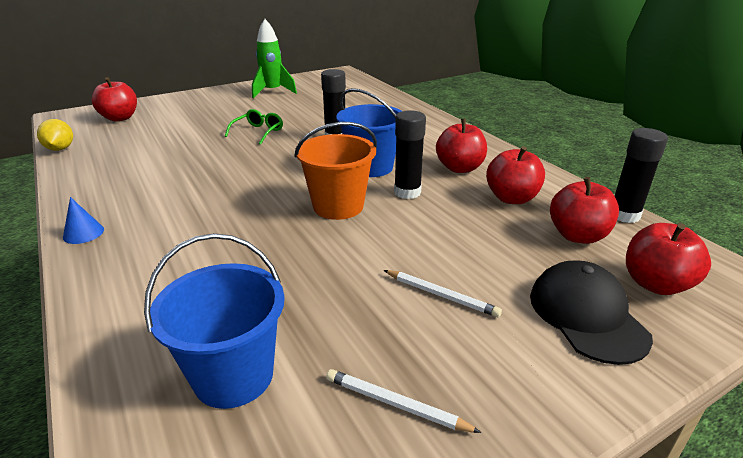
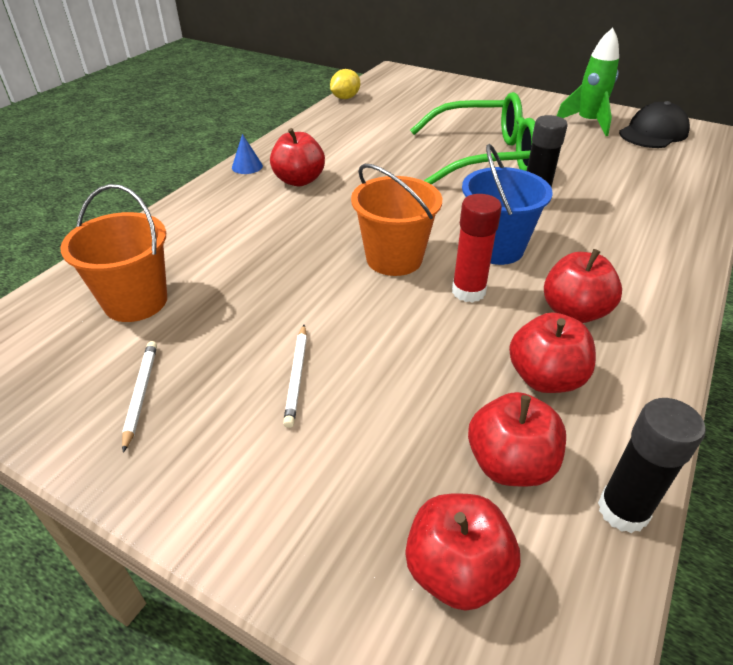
camera: 60 degrees right, 10 degrees up
red apple [92,77,137,122] -> red apple moved to [270,128,325,186]
blue bucket [144,233,284,409] -> orange bucket [60,184,167,322]
green glasses [225,109,283,145] -> green glasses [410,92,535,185], size x2.32
black glue stick [394,110,426,199] -> red glue stick [452,194,502,303]
black cap [530,260,653,365] -> black cap moved to [619,101,690,148]

